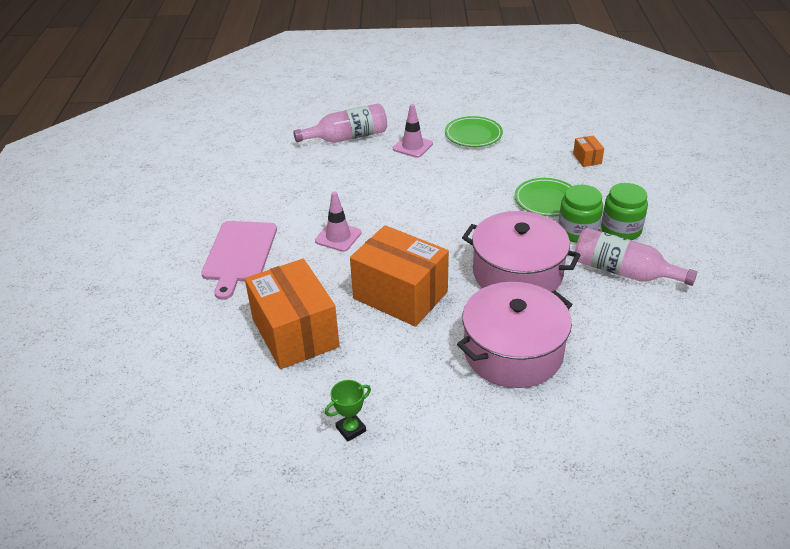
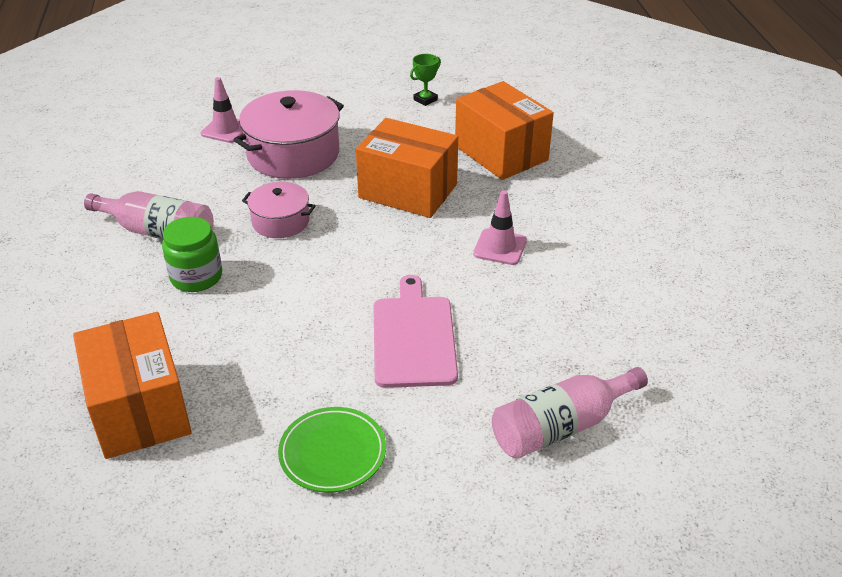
camera: 170 degrees right, 0 degrees up
pink cutting board [201,221,277,300] -> pink cutting board moved to [374,275,458,388]
pink traffic cone [393,104,433,158] -> pink traffic cone moved to [200,77,243,143]
pink pot [462,211,580,292] -> pink pot [242,182,316,238], size x0.57
green plate [515,178,572,216] -> none
orange box [573,135,604,167] -> orange box [73,312,192,459], size x2.44
green jar [601,183,648,240] -> none

